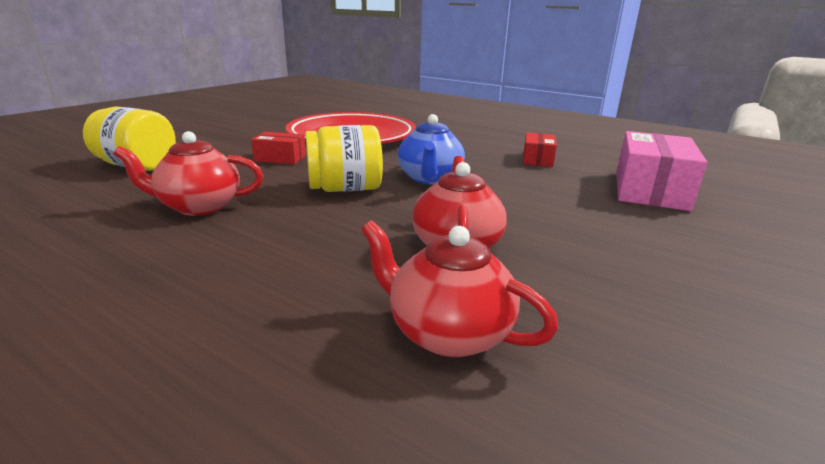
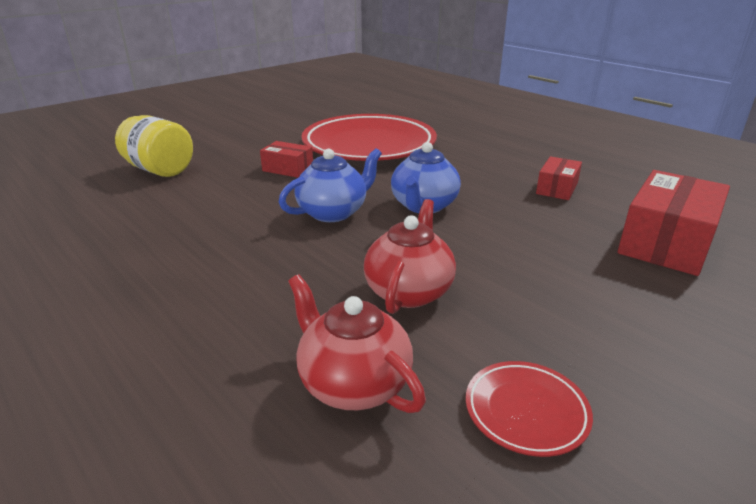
camera: 15 degrees right, 5 degrees up
red teapot [113,131,264,216] -> none
yellow jar [306,125,383,192] -> blue teapot [279,148,382,222]
pink box [616,131,707,211] -> red box [617,170,730,276]
none -> red plate [466,361,593,457]

